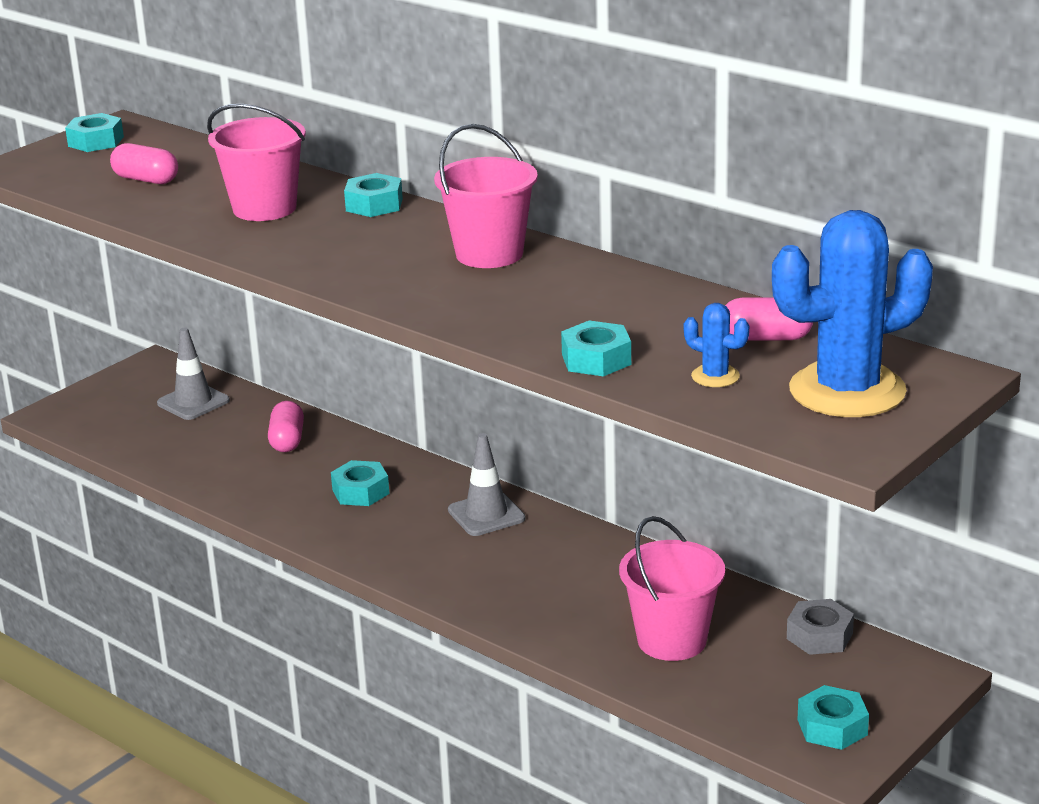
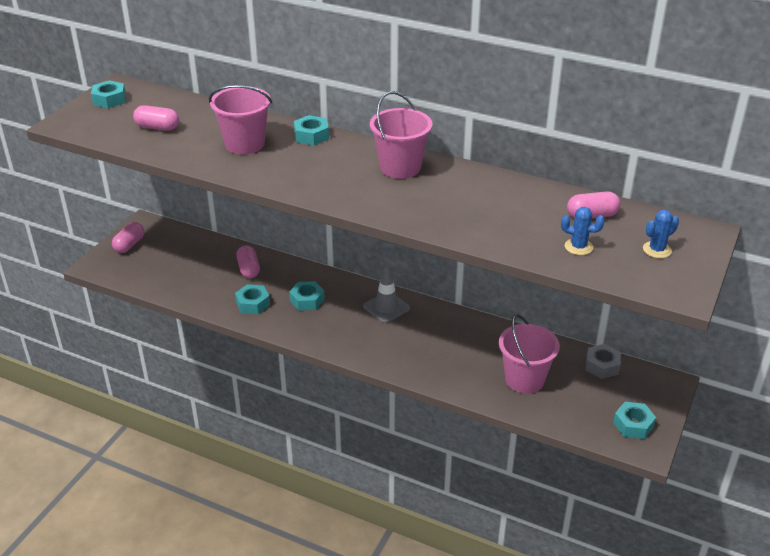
camera: 15 degrees left, 10 degrees up
grey traffic cone [157,327,230,420] -> none
turquoise nut [561,320,631,377] -> turquoise nut moved to [235,284,270,314]
blue cactus [772,210,933,417] -> blue cactus [643,210,679,258], size x0.43
none -> pink capsule [112,222,144,253]

